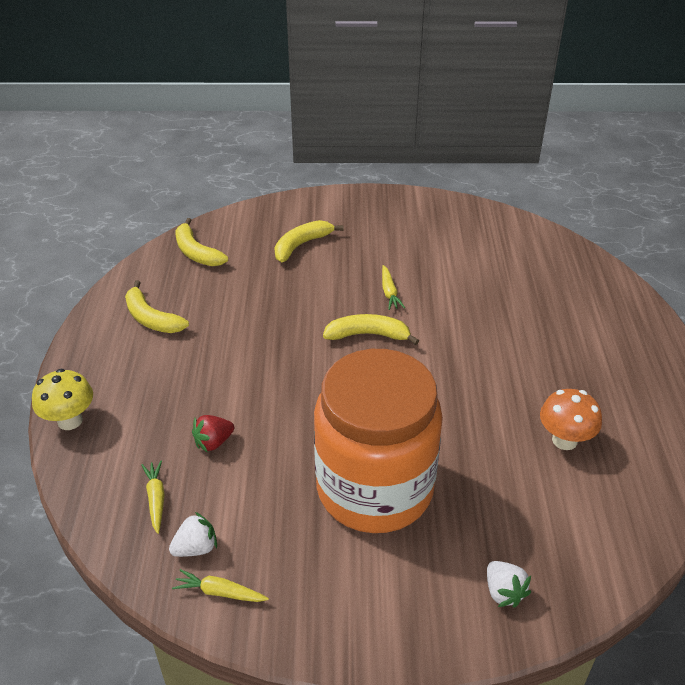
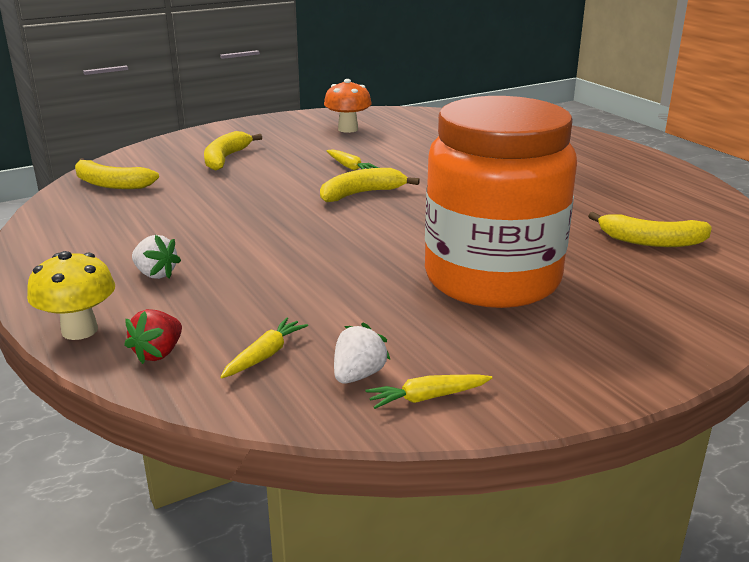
camera: 30 degrees left, 15 degrees down
yellow banana [125,280,189,333] -> yellow banana moved to [588,212,712,247]
yellow carrot [141,461,165,534] -> yellow carrot turned 75 degrees clockwise [221,318,308,378]
red strawberry [192,415,234,453] -> red strawberry moved to [124,309,182,364]
white strawberry [487,561,531,608] -> white strawberry moved to [132,235,181,279]
orange mushroom [540,389,602,450] -> orange mushroom moved to [324,79,372,133]

